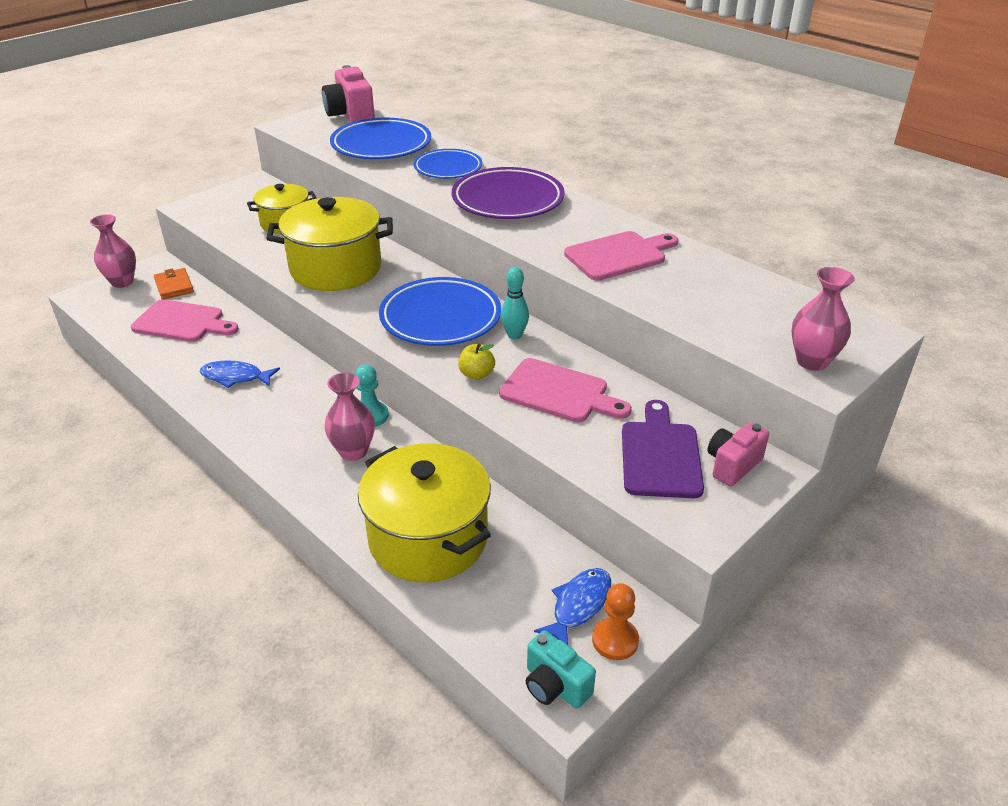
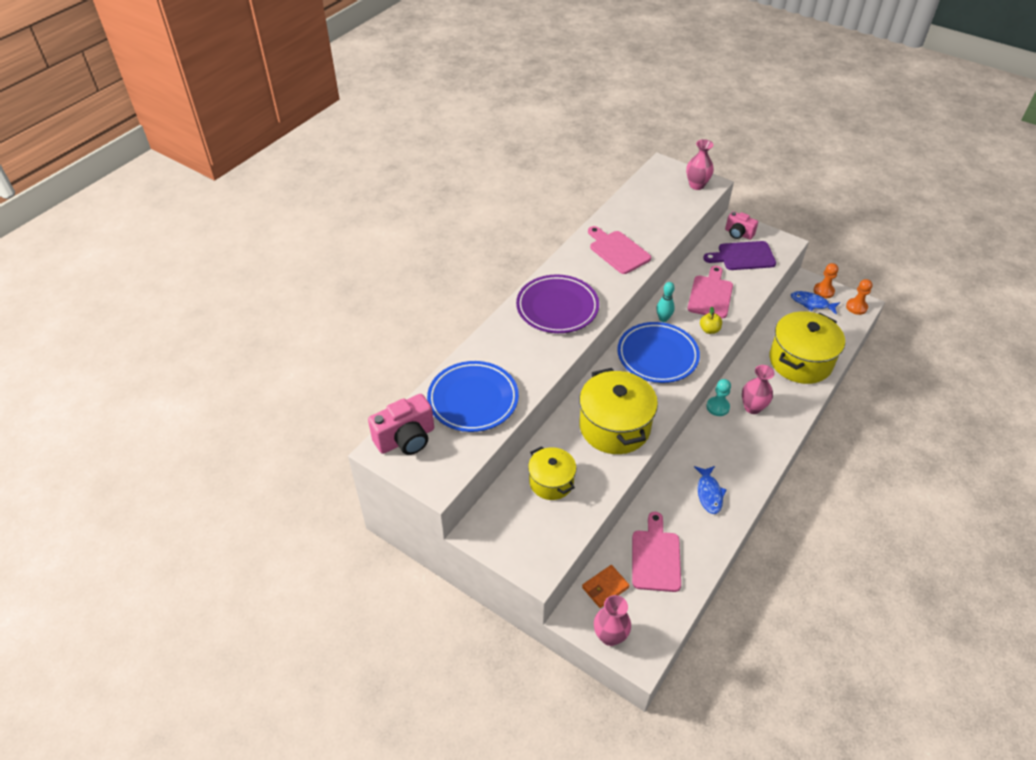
camera: 100 degrees left, 10 degrees up
blue plate [413,149,482,179] -> none
turquoise camera [526,630,596,709] -> orange pawn [846,279,872,315]

